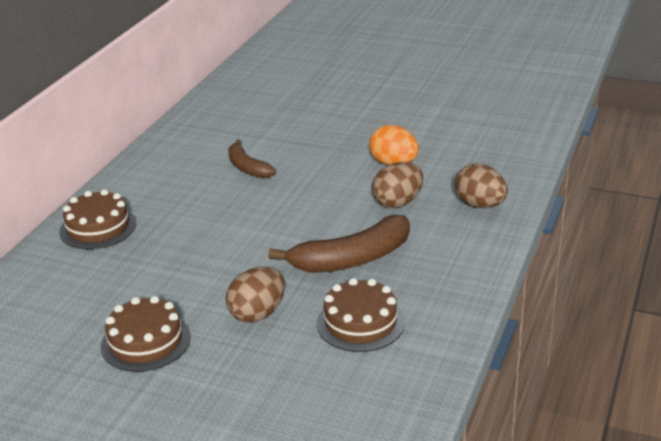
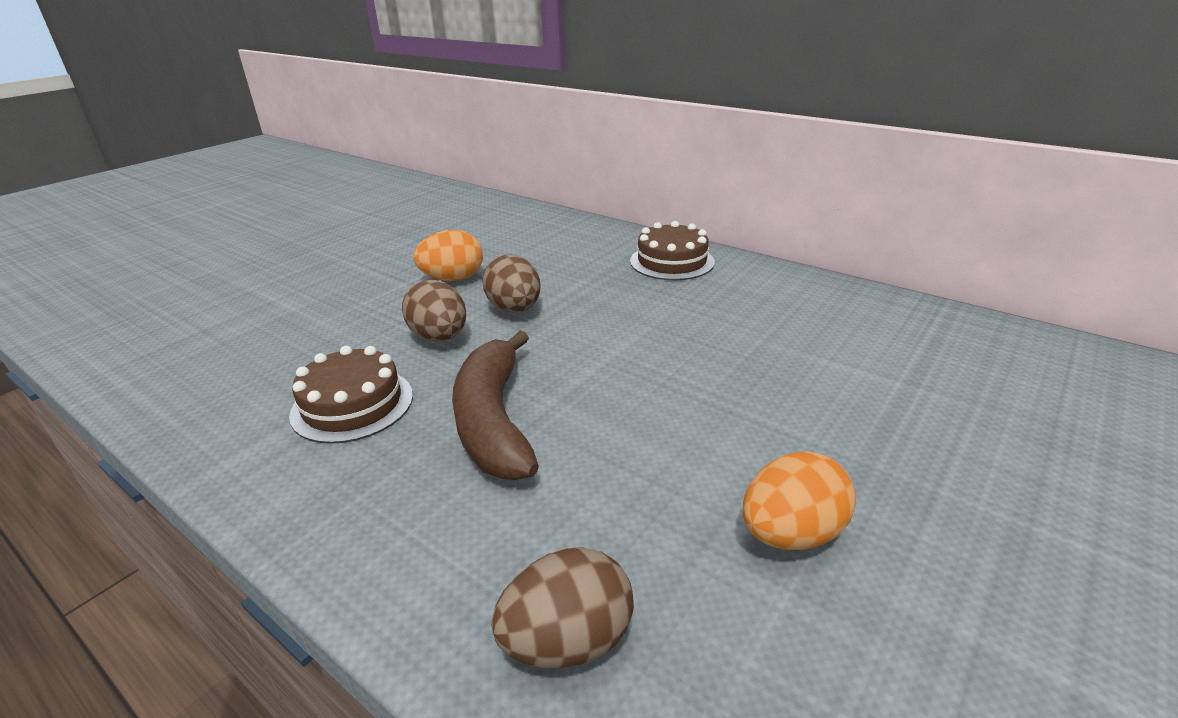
camera: 105 degrees right, 0 degrees up
brown cake [101,296,191,372] -> orange egg [413,230,483,281]
brown banana [228,139,276,178] -> none
brown egg [372,162,423,208] -> brown egg moved to [482,255,541,312]

